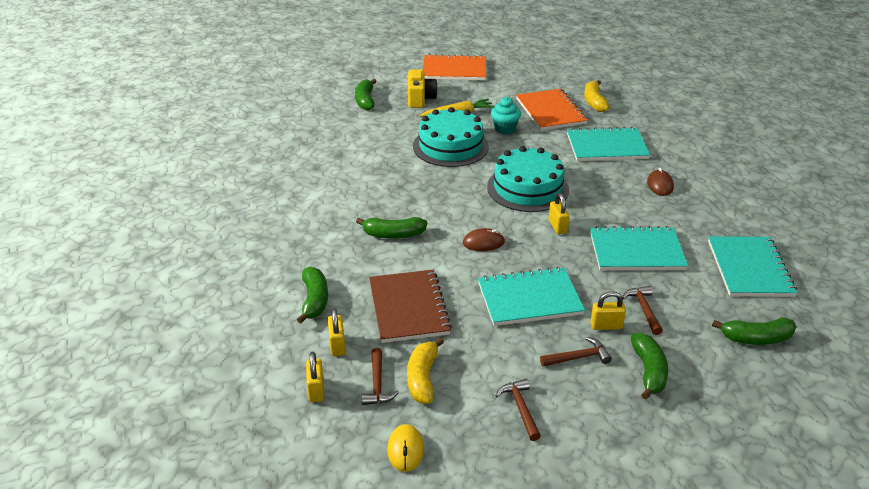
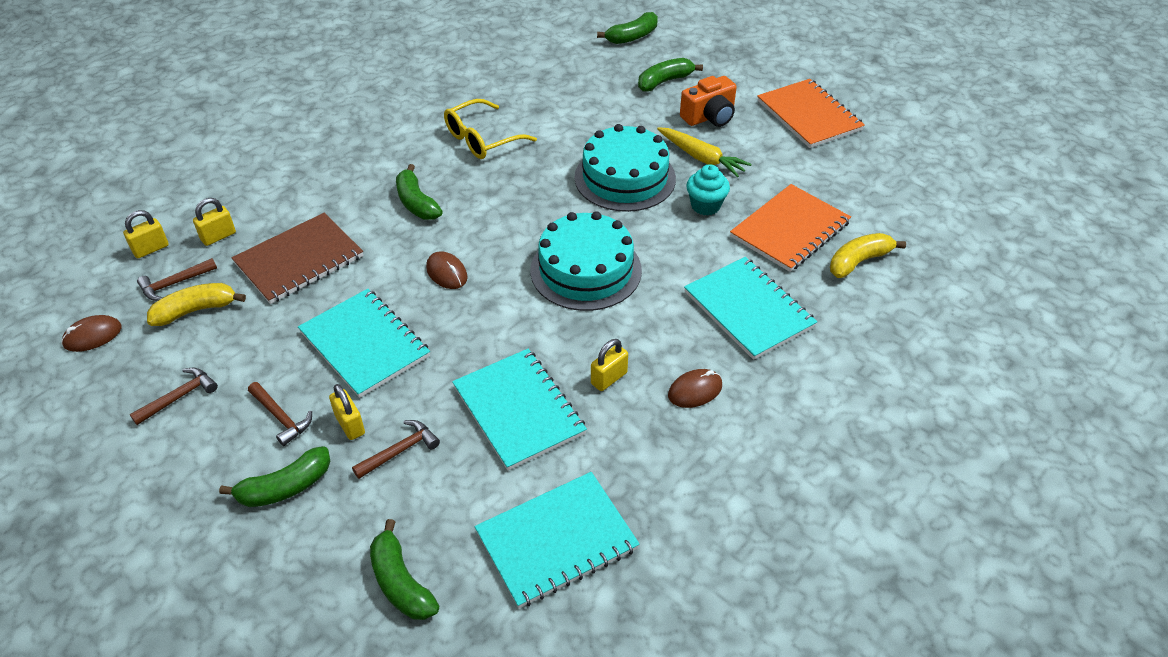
camera: 60 degrees right, 10 degrees up
green banana [297,267,328,323] -> green banana moved to [597,12,658,44]
yellow mouse [387,424,424,472] -> brown mouse [61,315,122,352]
yellow camera [408,69,438,108] -> orange camera [680,76,737,127]
yellow padlock [549,193,570,234] -> yellow padlock moved to [591,339,628,391]
none -> yellow glasses [444,99,537,159]

